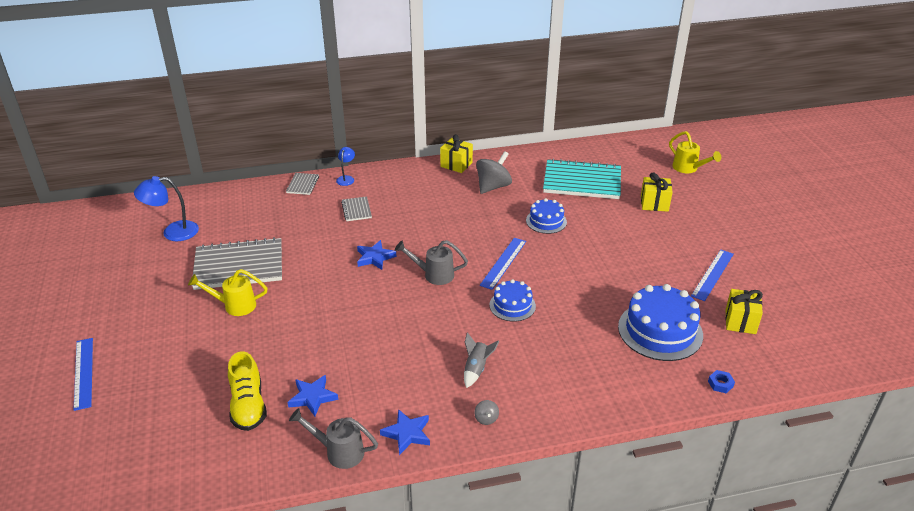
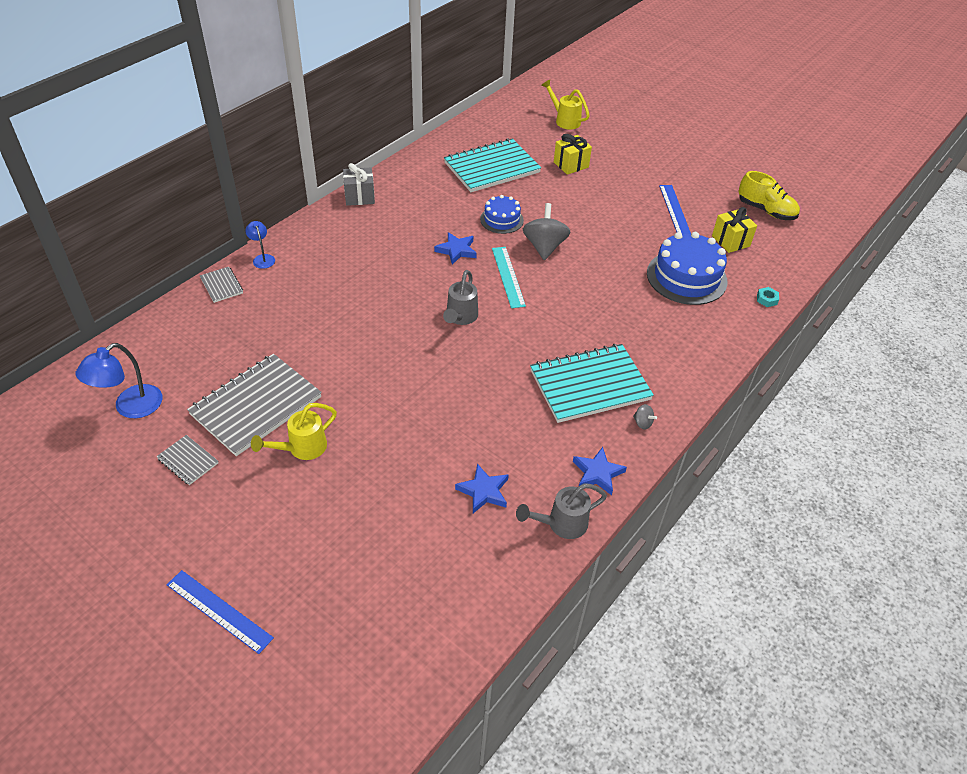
camera: 40 degrees left, 10 degrees up
yellow shoe [228,351,267,431] -> yellow shoe moved to [738,171,800,220]
grey notebook [341,196,372,221] -> grey notebook moved to [156,435,218,485]
blue star [357,240,397,270] -> blue star moved to [434,232,477,265]
grey watering can [395,240,468,285] -> grey watering can turned 45 degrees counterclockwise [443,270,478,325]
yellow gift [440,135,473,173] -> grey gift [343,163,375,206]
grey rocket [464,332,499,388] -> turquoise notebook [530,344,654,423]
grey spinning top [476,151,512,194] -> grey spinning top moved to [523,203,570,260]
blue ruler [480,238,526,290] -> turquoise ruler [492,247,526,308]
blue cake [490,279,536,322] -> none
yellow watering can [669,131,721,173] -> yellow watering can turned 150 degrees counterclockwise [541,80,590,130]
blue nut [708,370,735,393] -> turquoise nut [757,287,779,307]

